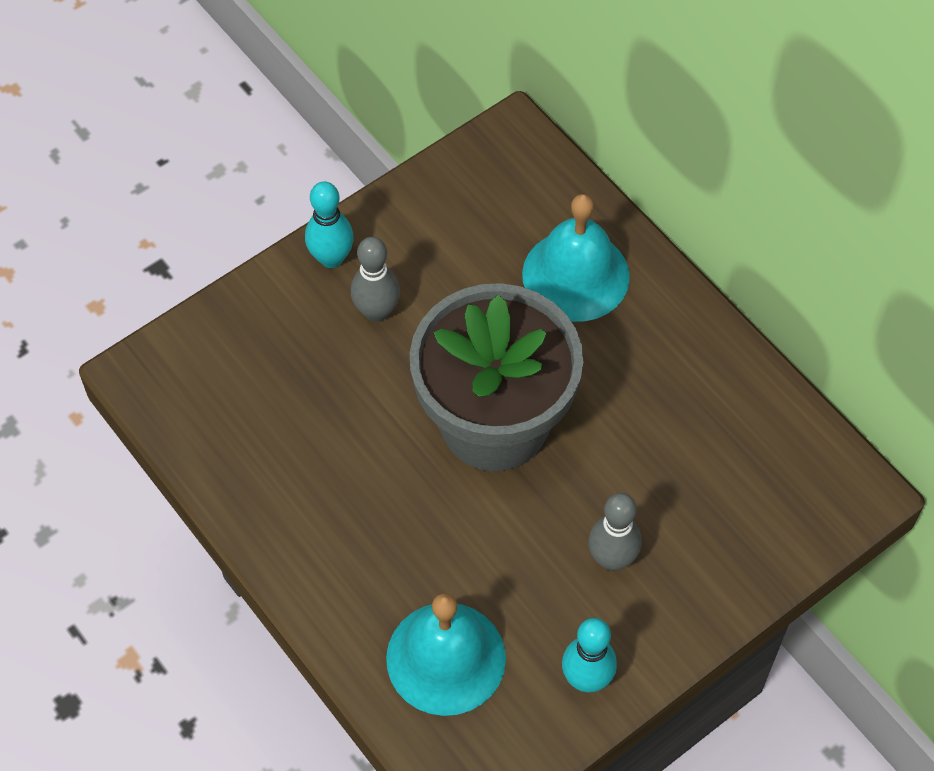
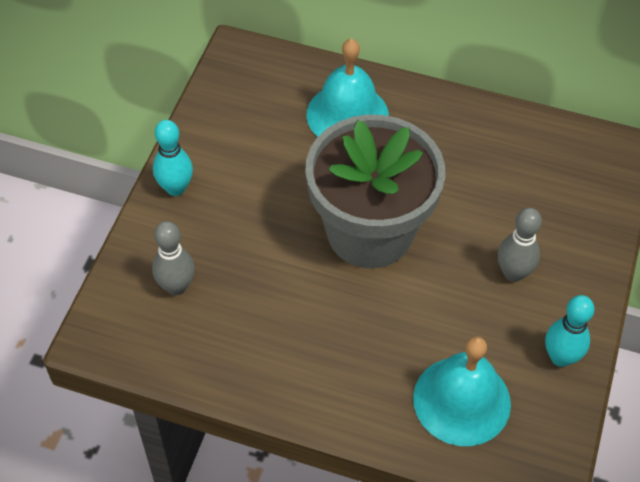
camera: 35 degrees left, 5 degrees down
grey bowling pin [351,237,400,322] -> grey bowling pin moved to [152,221,195,295]

